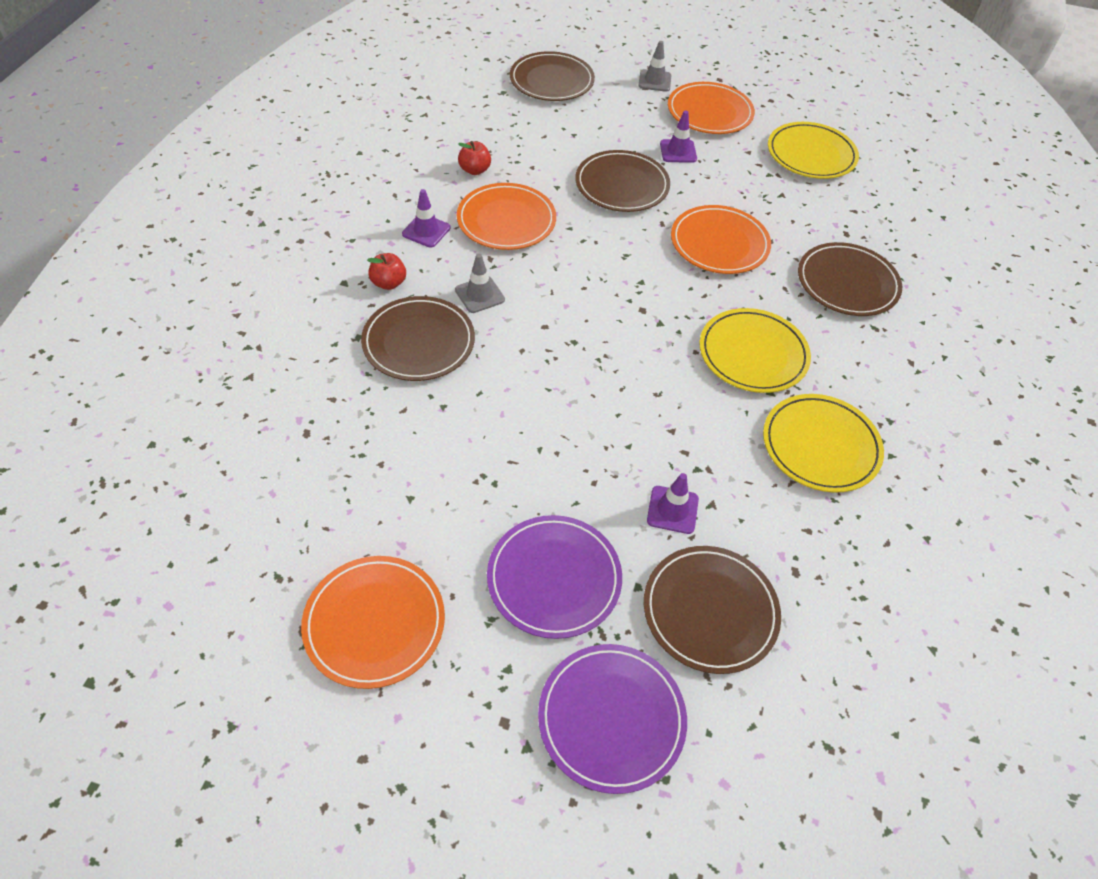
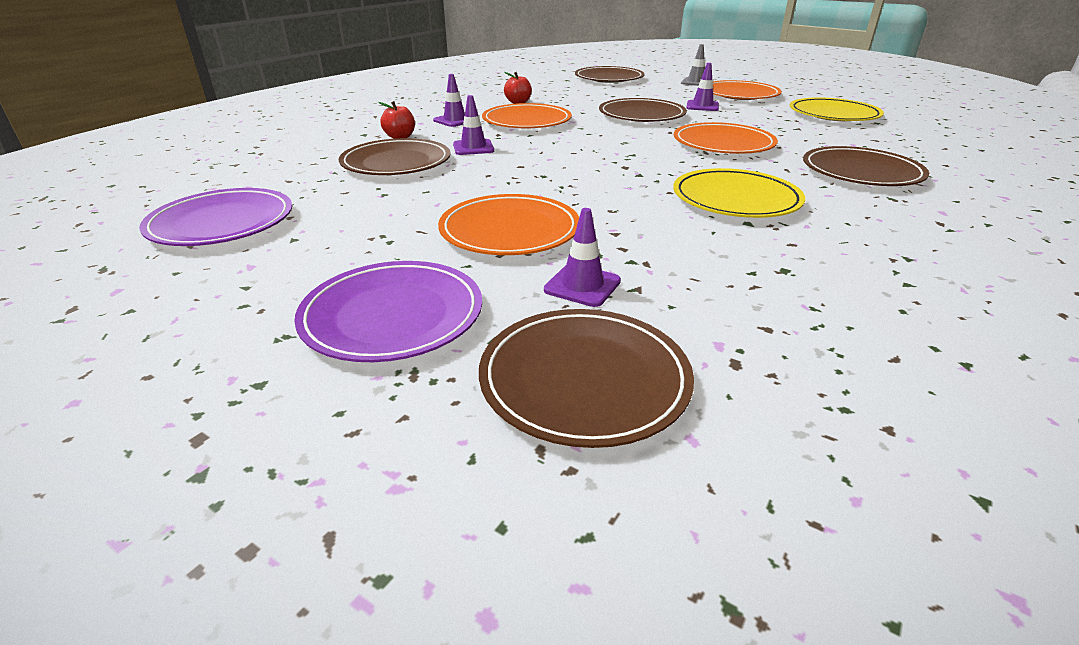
camera: 20 degrees right, 20 degrees down
orange plate [301,556,445,689] -> orange plate moved to [438,194,579,255]
grey traffic cone [455,254,505,313] -> purple traffic cone [453,95,494,155]
purple plate [538,644,687,794] -> purple plate moved to [139,188,292,246]
yellow plate [763,394,884,493] -> none

